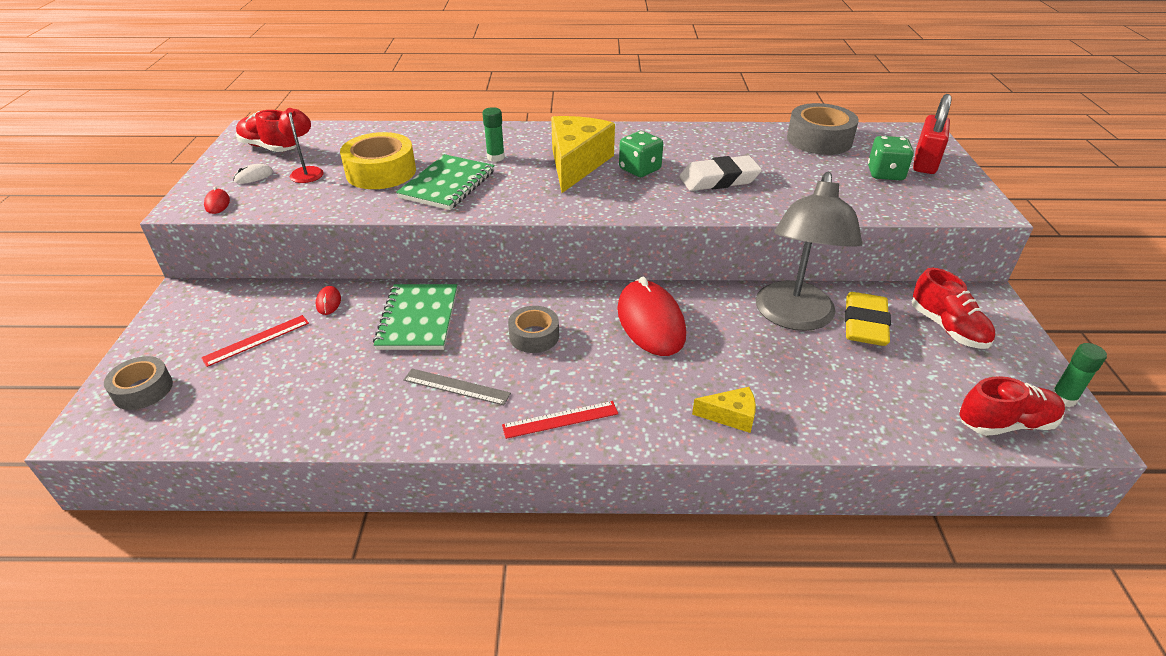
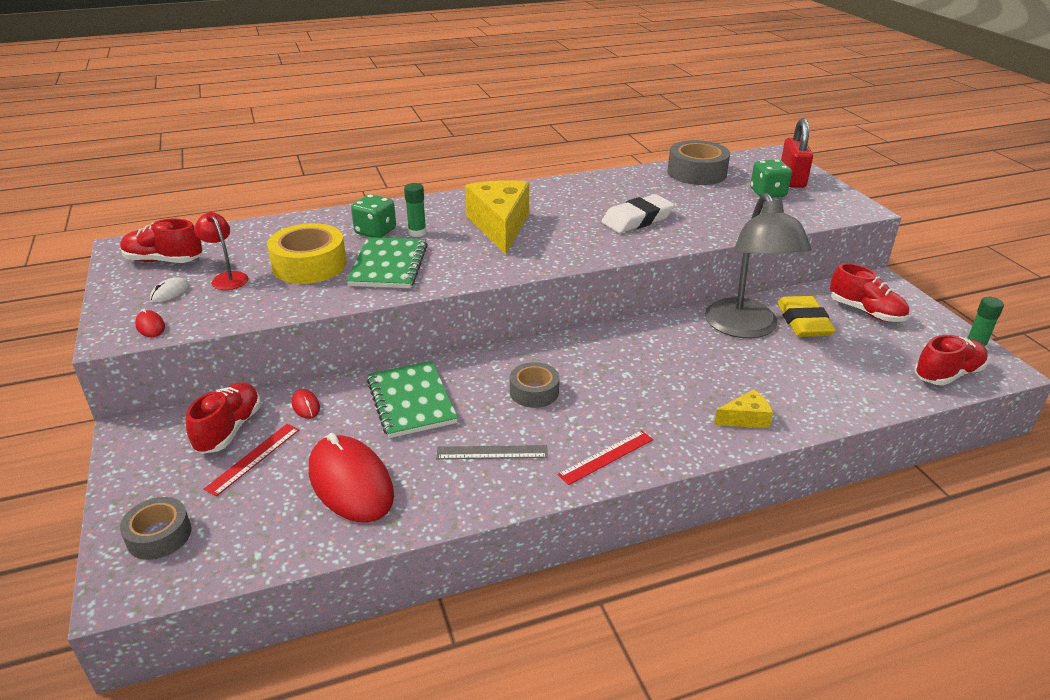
camera: 20 degrees left, 5 degrees down
red mouse [617,277,686,356] -> red mouse moved to [309,433,394,522]
green dice [619,131,663,177] -> green dice moved to [351,194,396,238]
none -> red shoe [186,382,261,454]

